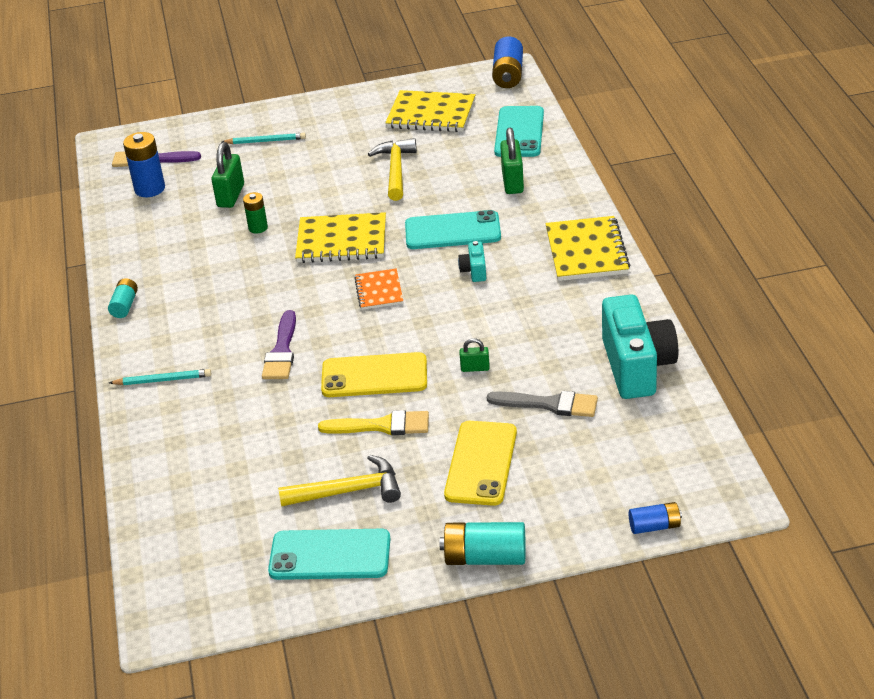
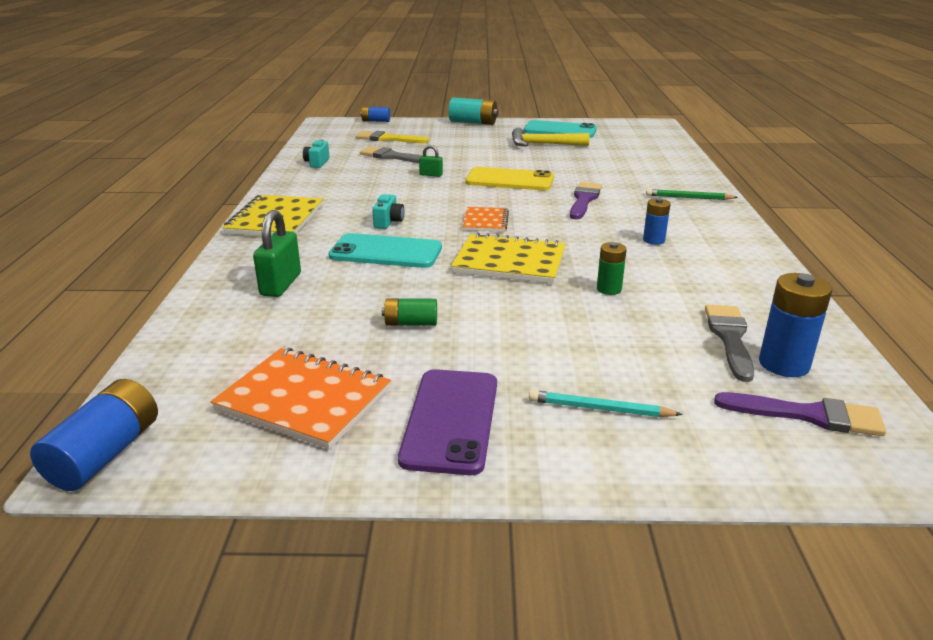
camera: 170 degrees left, 10 degrees down
turquoise battery [108,278,138,318] -> none
turquoise pencil [109,369,211,385] -> green pencil [646,189,738,200]
green padlock [211,142,244,208] -> none
yellow brush [318,410,429,435] -> yellow brush moved to [356,131,429,143]
yellow hammer [368,138,417,201] -> green battery [382,298,437,326]
yellow notebook [385,90,476,132] -> orange notebook [211,348,391,449]
yellow phone [444,421,517,506] -> none
turquoise phone [494,106,544,157] -> none
turquoise camera [602,294,678,399] -> turquoise camera [303,140,329,168], size x0.44
none -> purple phone [398,369,497,475]
none -> blue battery [643,198,671,245]
none -> grey brush [705,305,754,382]

